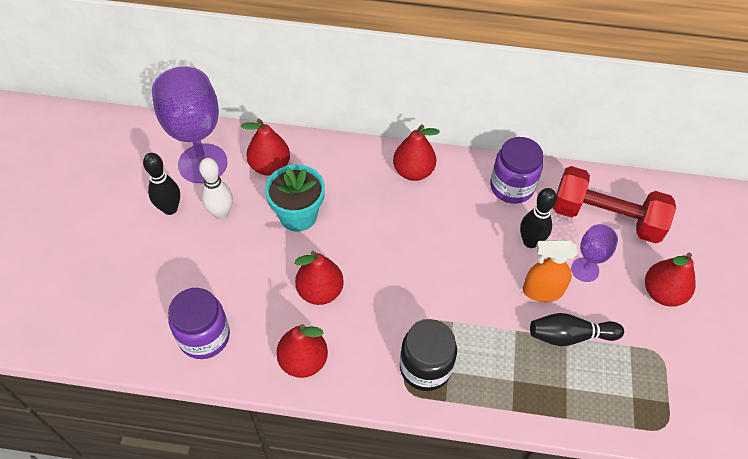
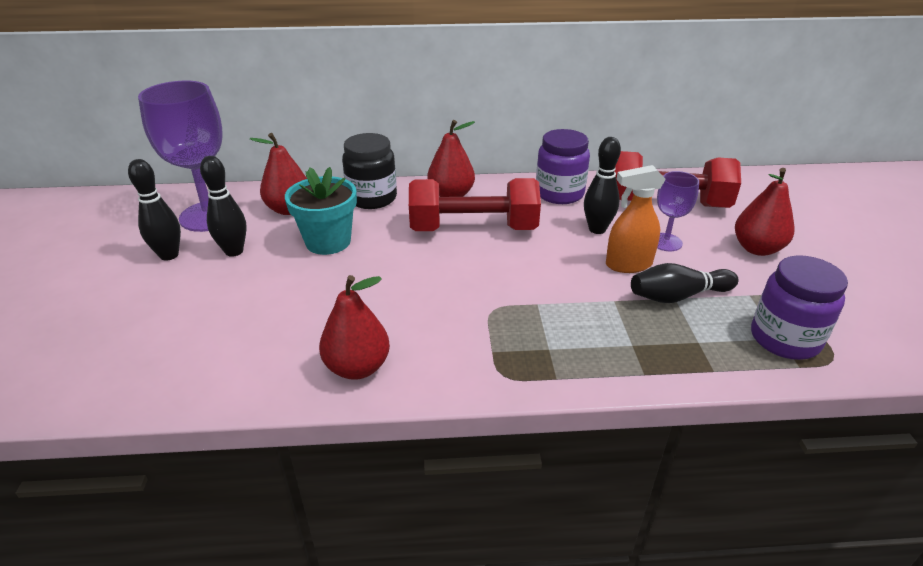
camera: 10 degrees left, 20 degrees down
purple jar [168,288,230,359] -> purple jar moved to [751,256,848,360]
white bowling pin [199,158,233,220] -> black bowling pin [200,156,247,257]
red pear [295,251,344,305] -> none
black jar [400,319,457,391] -> black jar moved to [342,133,397,209]
none -> red dumbbell [409,178,541,231]

